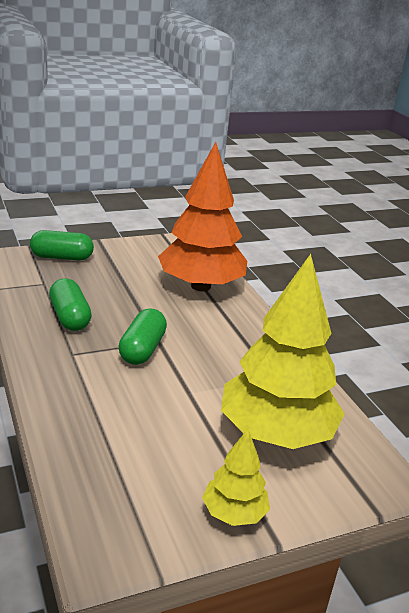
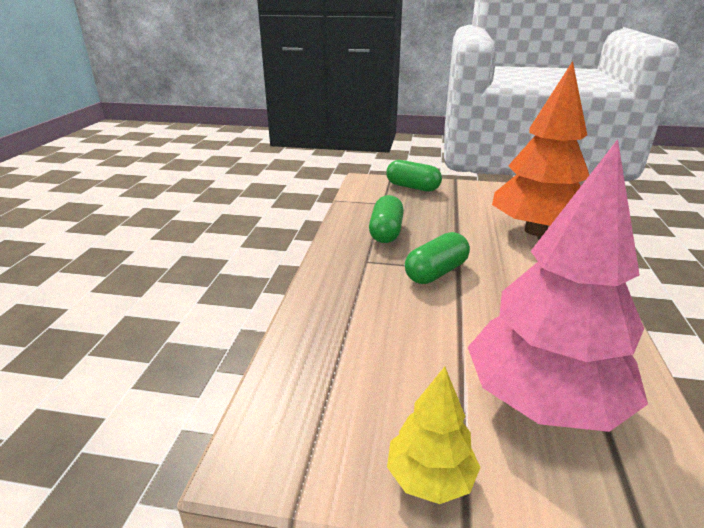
camera: 35 degrees right, 0 degrees up
yellow tree [221,254,345,449] -> pink tree [468,139,648,432]

